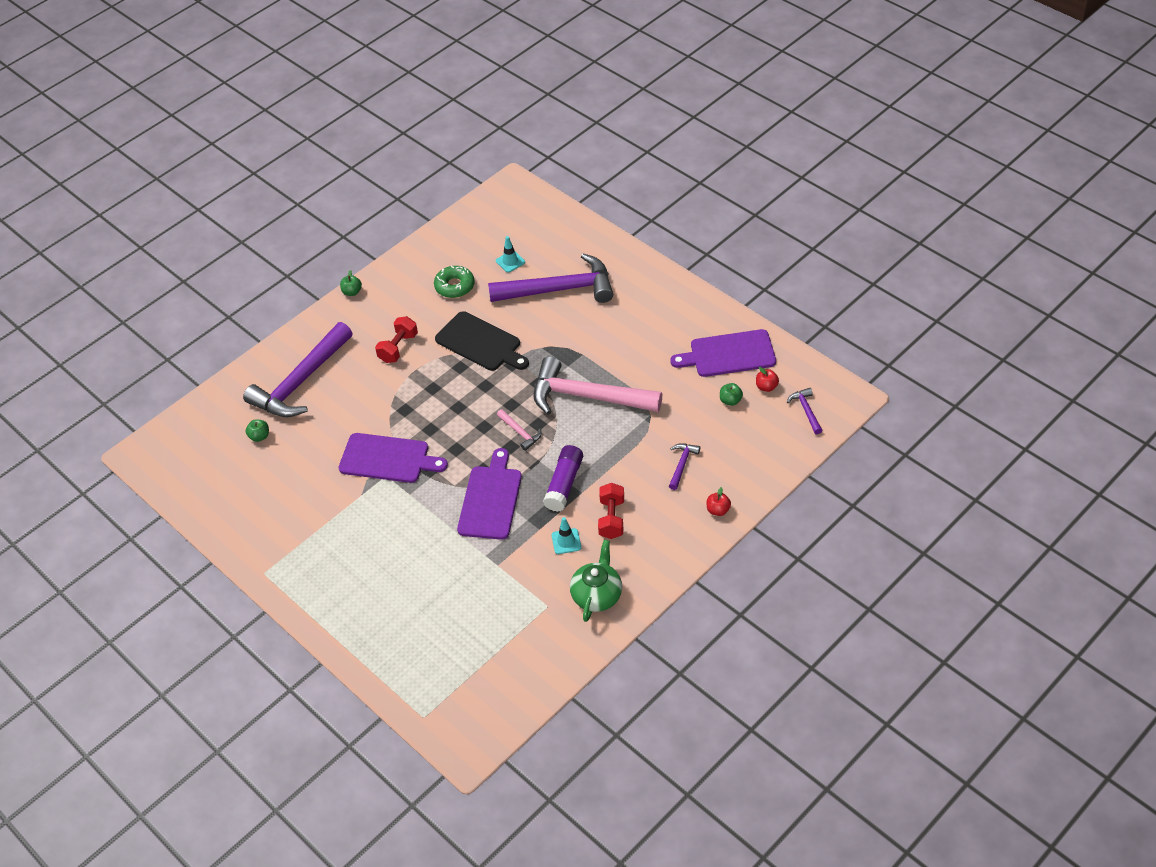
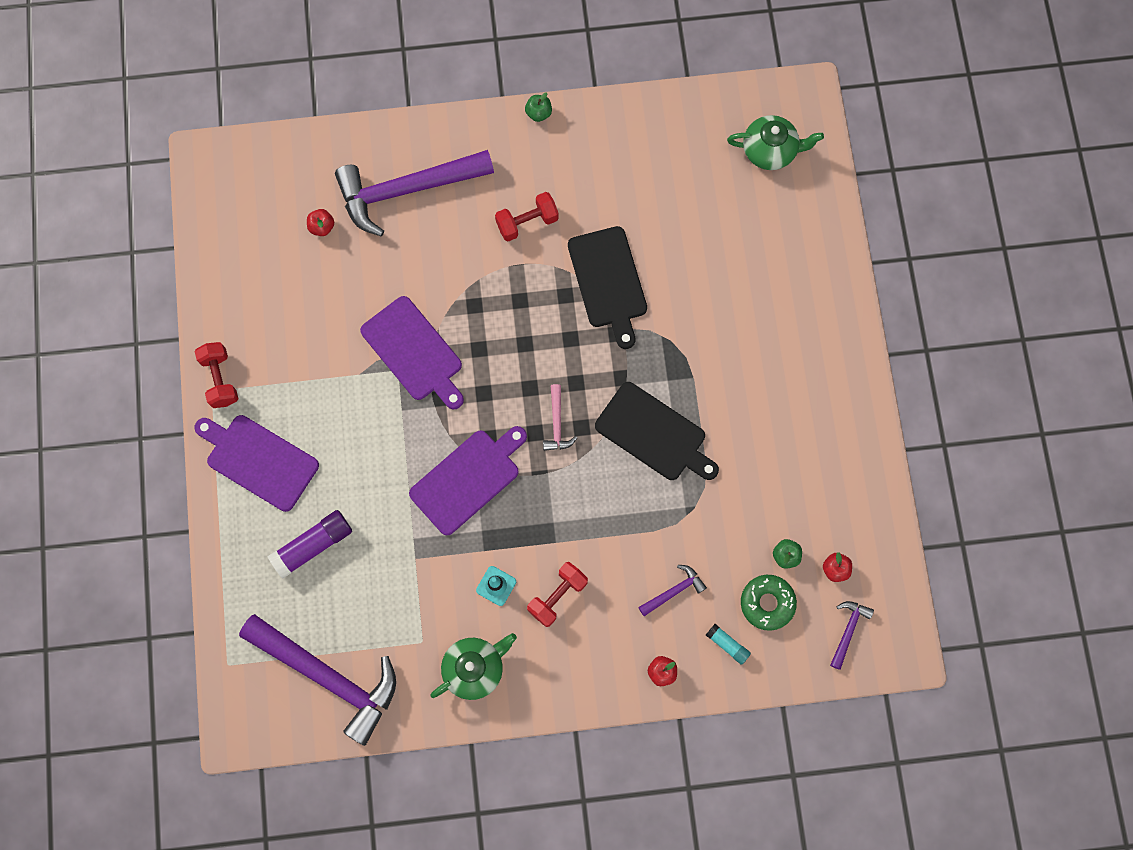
camera: 35 degrees right, 25 degrees up
green apple [246,419,269,442] -> red apple [307,209,334,236]
green donut [434,266,475,298] -> green donut moved to [741,575,797,631]
purple hammer [488,253,613,303] -> purple hammer moved to [239,614,396,746]
turquoise traffic cone [496,236,525,273] -> none
pink hammer [533,356,662,415] -> black cutting board [595,382,719,480]
purple glue stick [543,445,583,512] -> purple glue stick moved to [268,510,352,579]
purple cutting board [670,329,776,377] -> purple cutting board moved to [195,415,319,512]
none -> red dumbbell [195,342,239,408]
none -> turquoise glue stick [706,624,751,665]
none -> green teapot [727,115,824,170]

